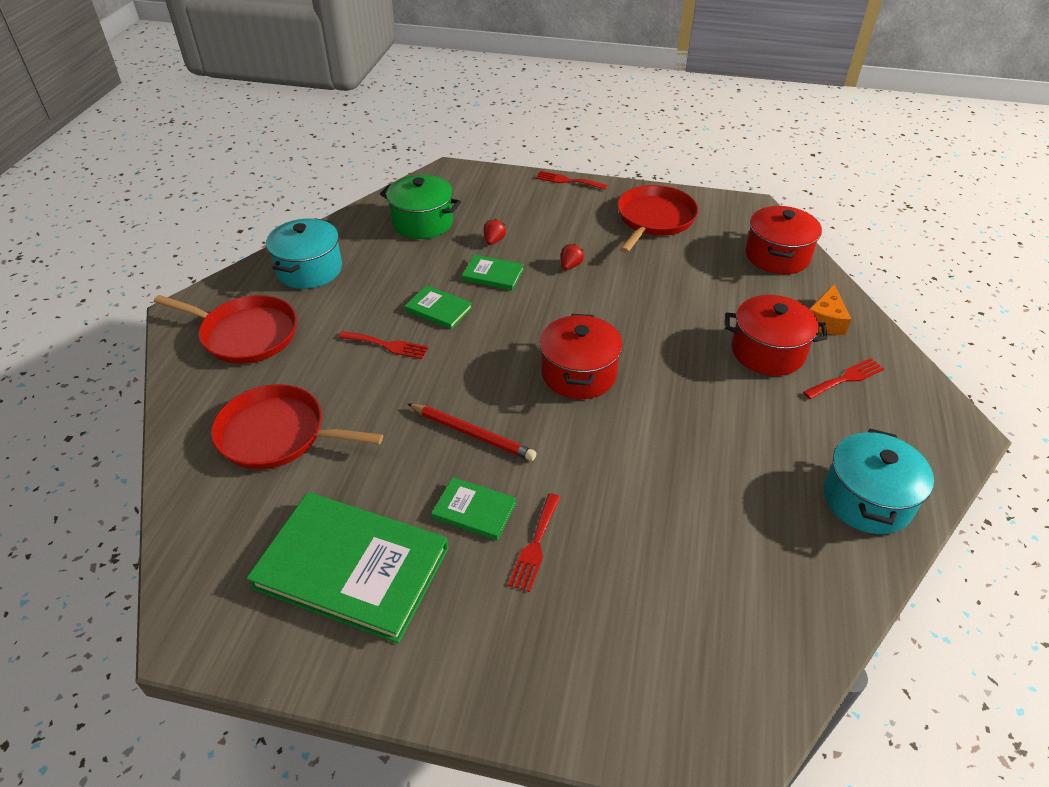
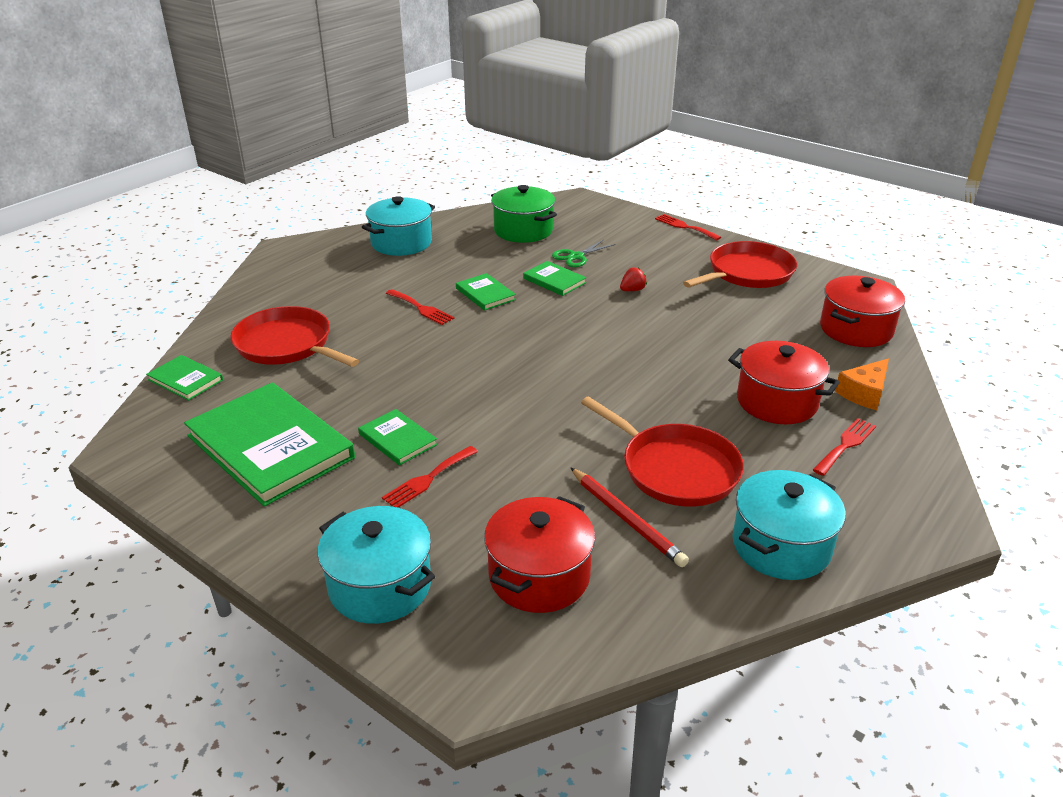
camera: 25 degrees right, 10 degrees down
red pan [154,295,297,364] -> red pan moved to [581,396,744,507]
red pencil [407,403,536,461] -> red pencil moved to [570,467,689,567]
red strawberry [484,219,506,245] -> green scissors [552,239,616,267]
red pot [540,314,623,399] -> red pot moved to [484,496,595,613]
red fork [803,358,884,399] -> red fork turned 45 degrees counterclockwise [813,418,876,476]
none -> green book [146,355,223,401]
none -> turquoise pot [318,506,435,624]

